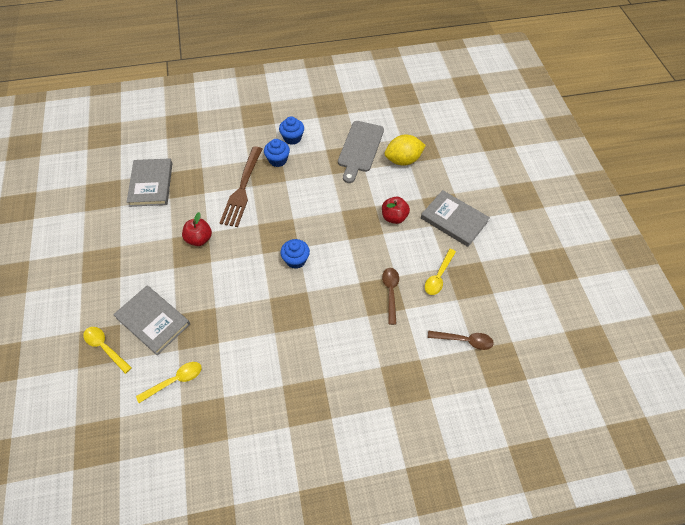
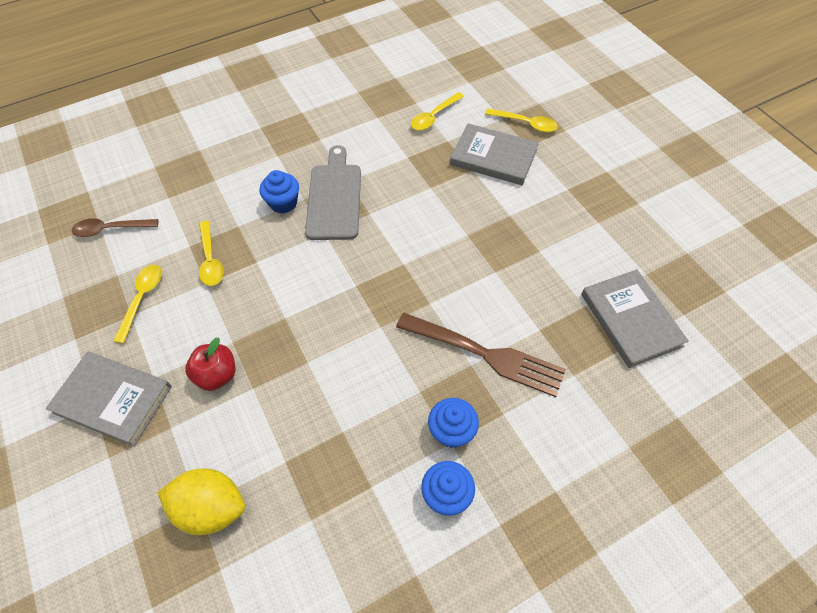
camera: 165 degrees right, 0 degrees up
red apple [182,212,212,246] -> none
brown fork [220,147,262,227] -> brown fork turned 120 degrees clockwise [396,313,566,397]
blue cupcake [280,239,310,269] -> blue cupcake moved to [259,170,299,214]
grey cutting board [338,121,384,183] -> grey cutting board moved to [305,145,361,240]
brown spoon [382,268,399,325] -> yellow spoon [199,221,224,286]
yellow lemon [385,135,426,166] -> yellow lemon turned 45 degrees clockwise [158,469,245,535]

